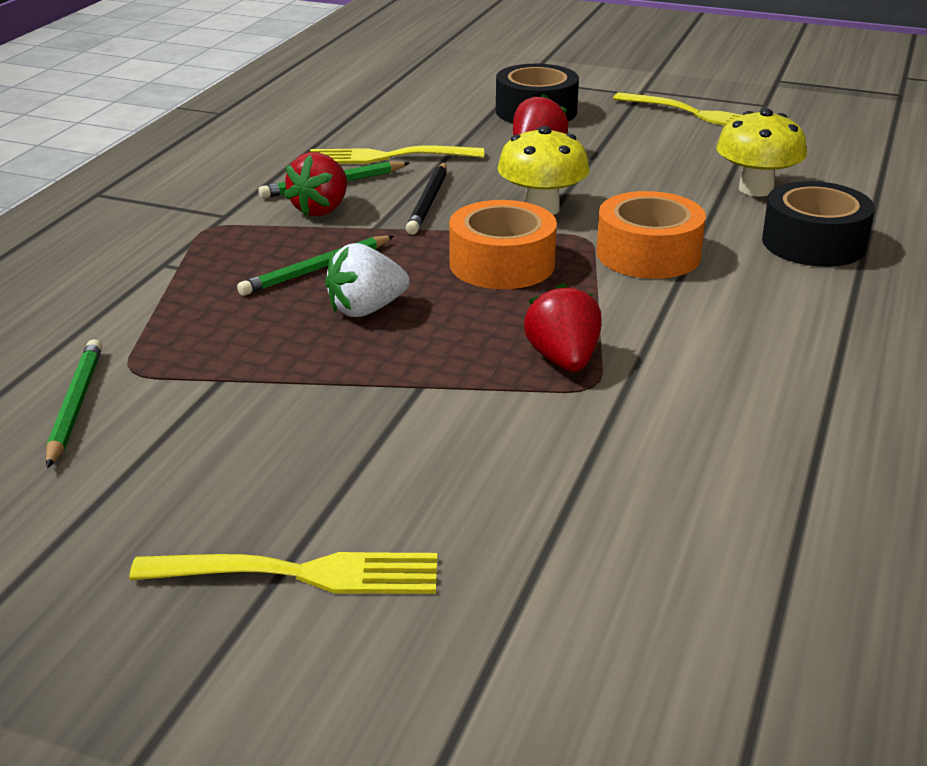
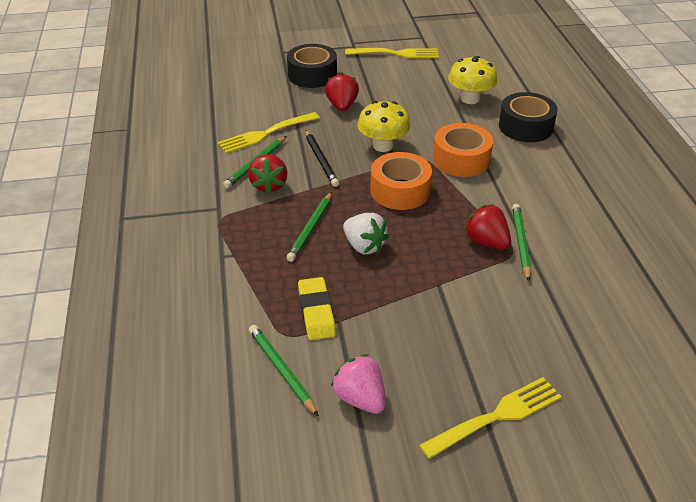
camera: 30 degrees left, 10 degrees up
white strawberry [325,243,410,317] -> white strawberry turned 75 degrees counterclockwise [343,213,389,254]
none -> yellow eraser [298,277,336,340]
none -> pink strawberry [331,354,386,414]
none -> green pencil [512,204,531,281]

